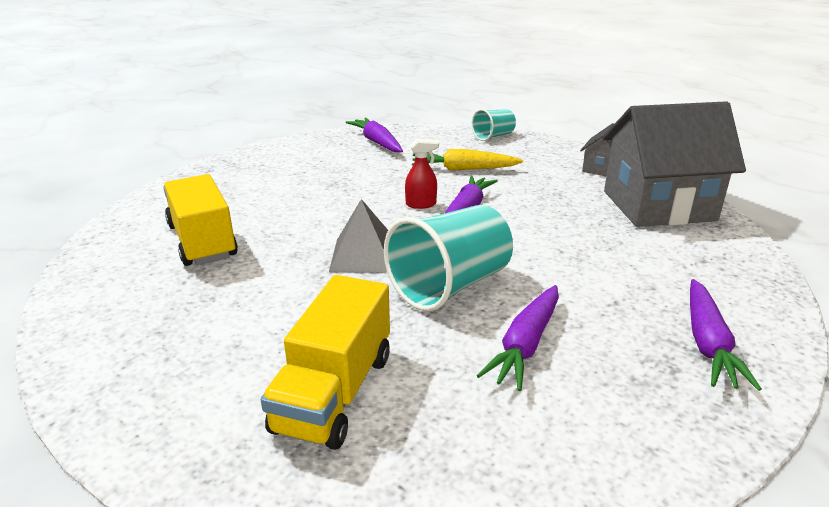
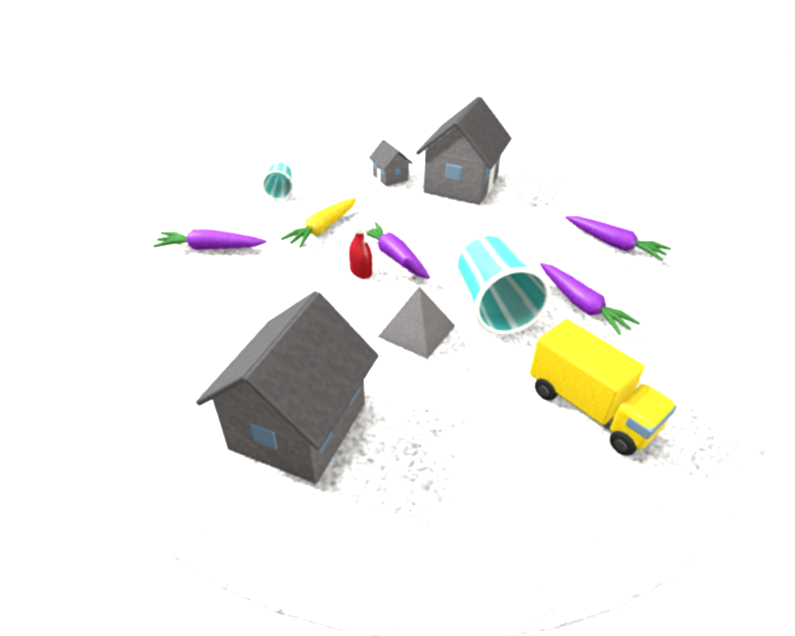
camera: 60 degrees left, 10 degrees up
yellow truck [163,174,238,266] -> grey house [196,291,378,483]
red spray bottle [405,139,439,209] -> red spray bottle turned 120 degrees clockwise [349,214,372,279]

